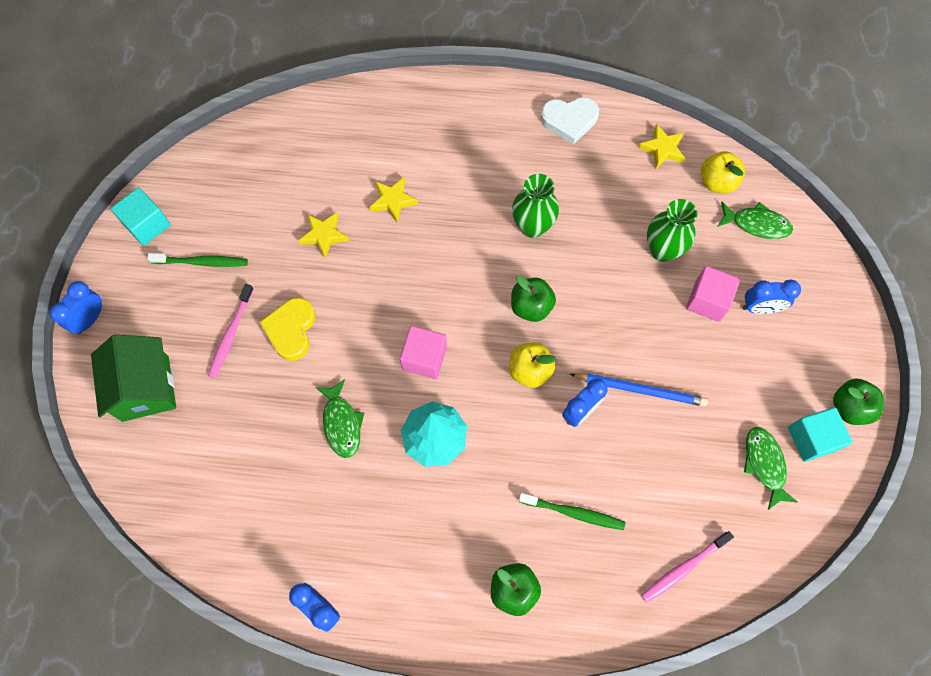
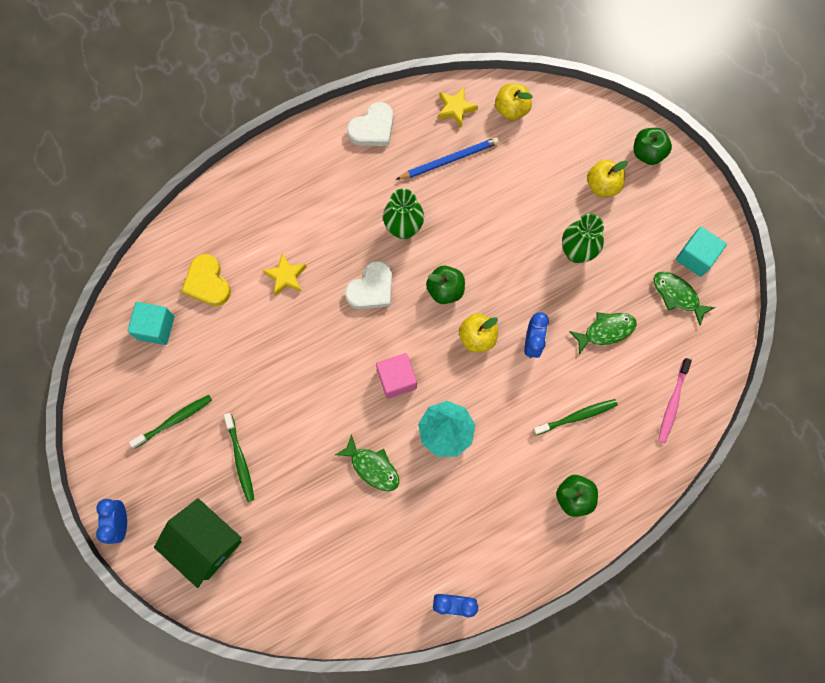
camera: 35 degrees left, 5 degrees up
turquoise cube [111,187,171,246] -> turquoise cube moved to [128,302,174,345]
pink toothbrush [208,284,254,379] -> green toothbrush [224,413,254,502]
yellow heart [259,298,316,361] -> yellow heart moved to [182,254,231,306]
yellow star [298,212,349,258] -> none
blue pencil [569,373,708,407] -> blue pencil moved to [396,137,499,180]
green vase [647,199,698,262] -> green vase moved to [562,214,604,263]
pink cube [686,266,740,322] -> none
green fish [717,202,793,239] -> green fish moved to [569,312,637,355]
blue clock [743,280,801,314] -> yellow apple [587,160,628,197]
green apple [833,378,884,425] -> green apple moved to [633,128,672,165]
none -> white heart [345,261,392,309]

